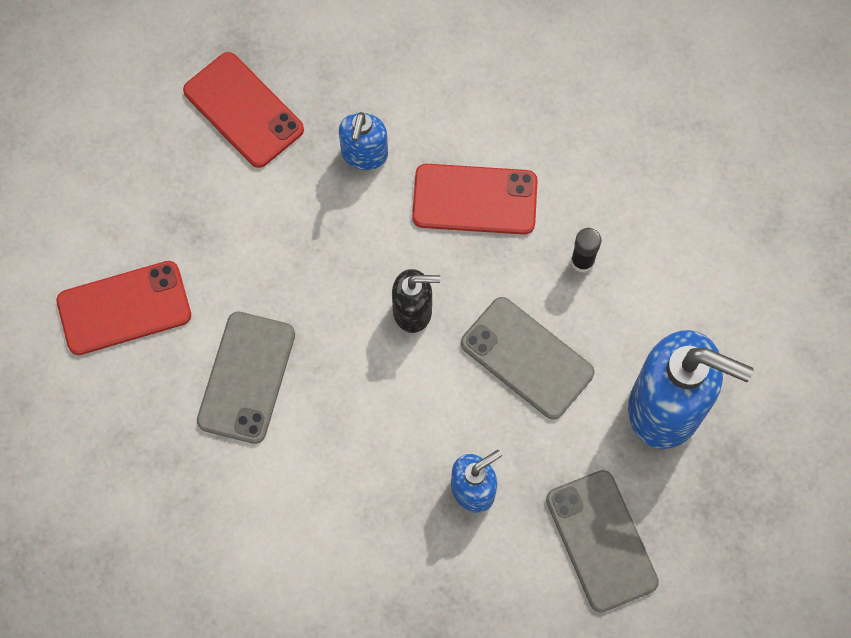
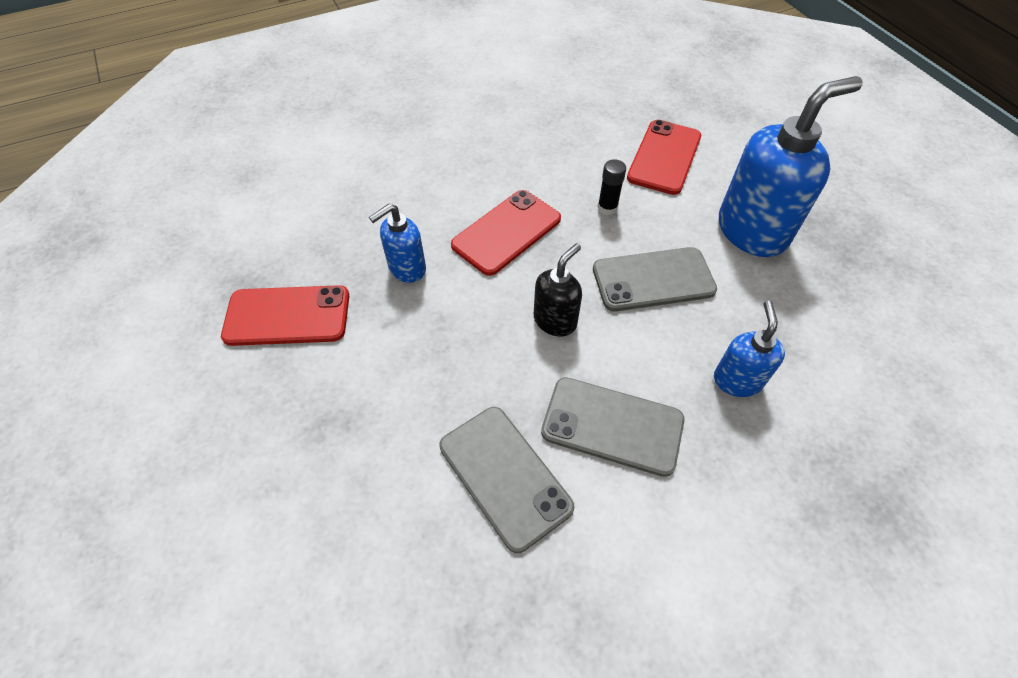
camera: 50 degrees left, 15 degrees down
red phone [57,261,191,355] -> red phone moved to [627,120,701,195]
blue soap dispenser [339,112,388,170] -> blue soap dispenser turned 90 degrees clockwise [369,204,426,283]
grey phone [546,470,659,613] -> grey phone moved to [541,377,685,477]

